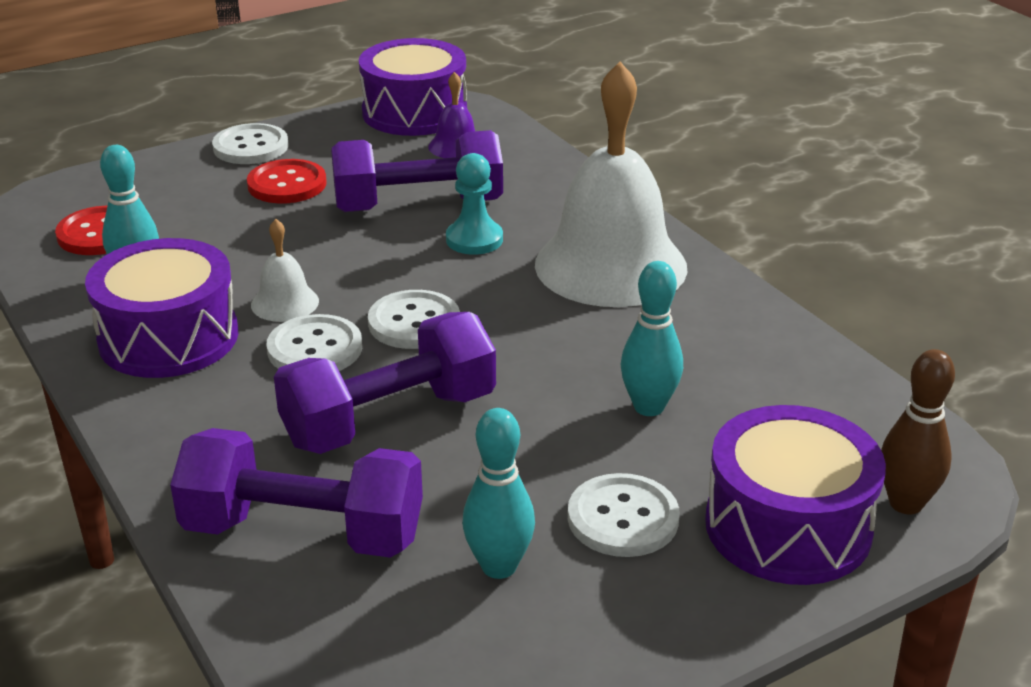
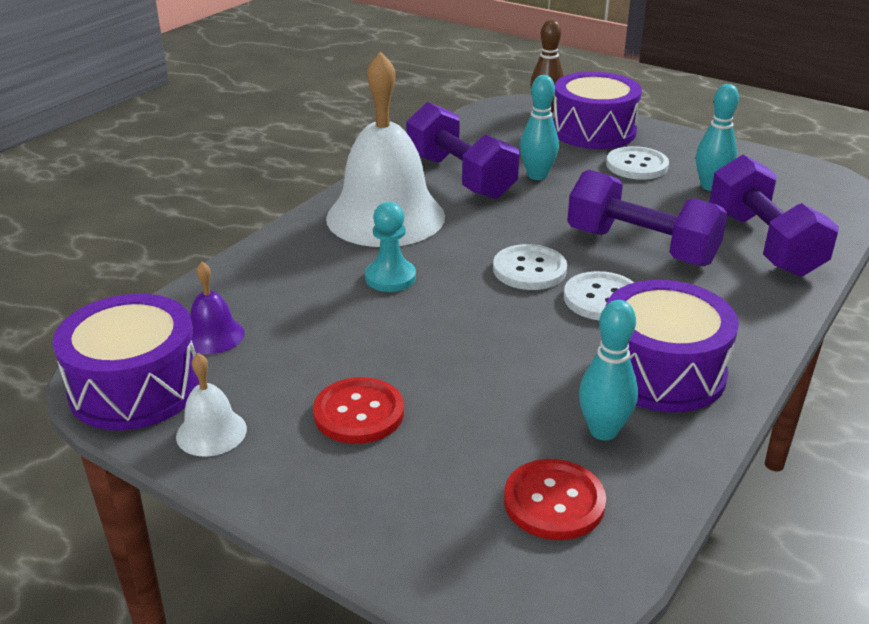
camera: 115 degrees left, 0 degrees up
white button [212,123,289,164] -> none
white bell [251,219,319,322] -> white bell moved to [176,353,247,457]
purple dumbbell [331,130,503,212] -> purple dumbbell moved to [406,102,519,199]

